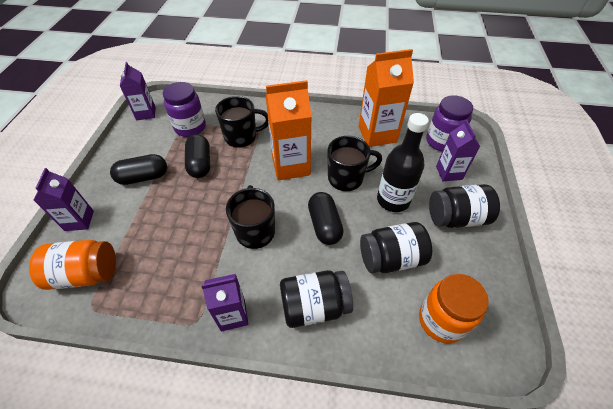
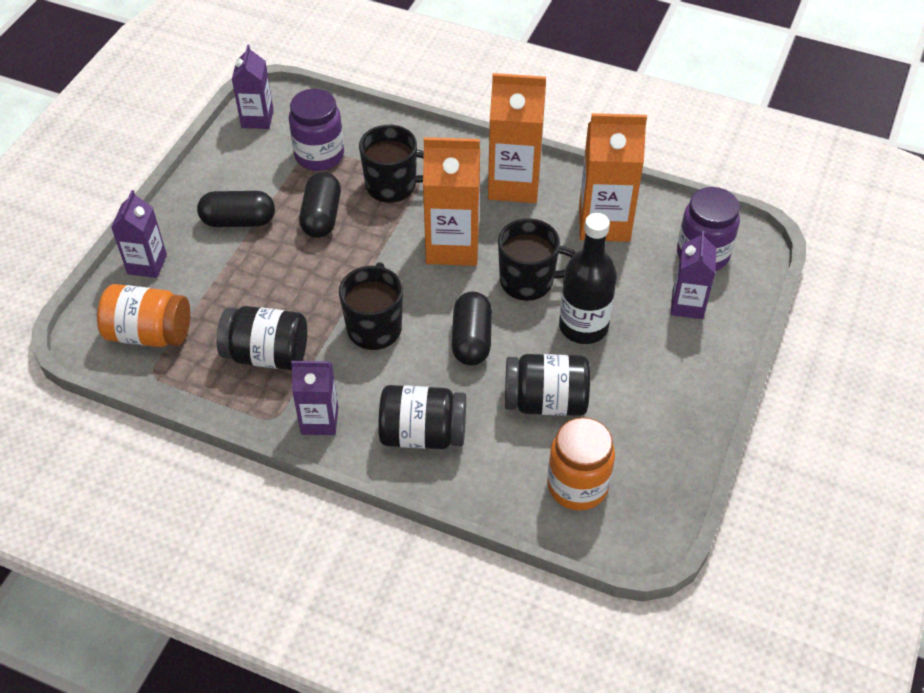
camera: 15 degrees right, 0 degrees up
black jar [429,184,500,228] -> black jar moved to [217,306,307,370]
none -> orange carton [488,73,546,203]

